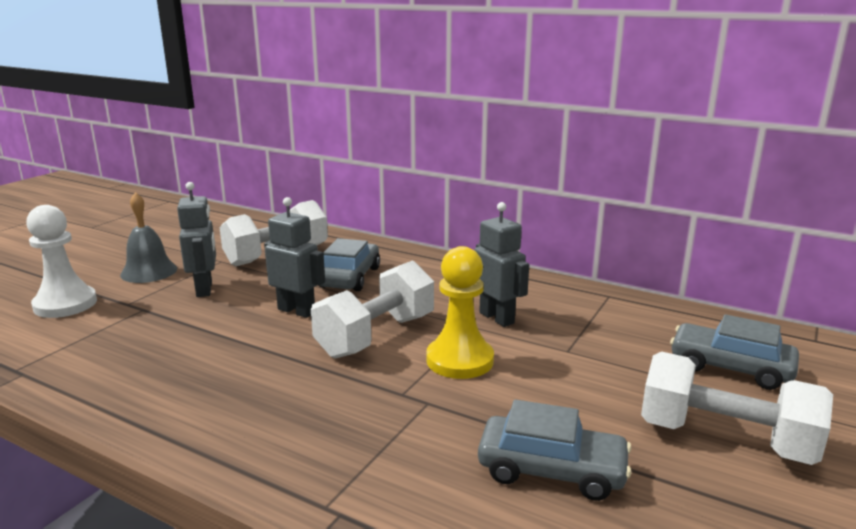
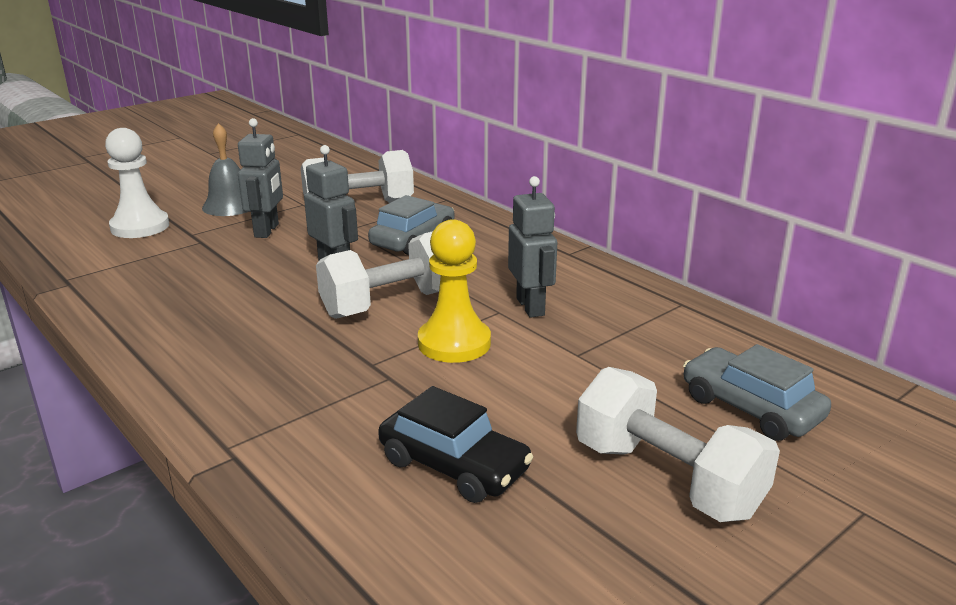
camera: 20 degrees right, 5 degrees up
grey car [478,399,631,501] -> black car [378,386,533,503]

